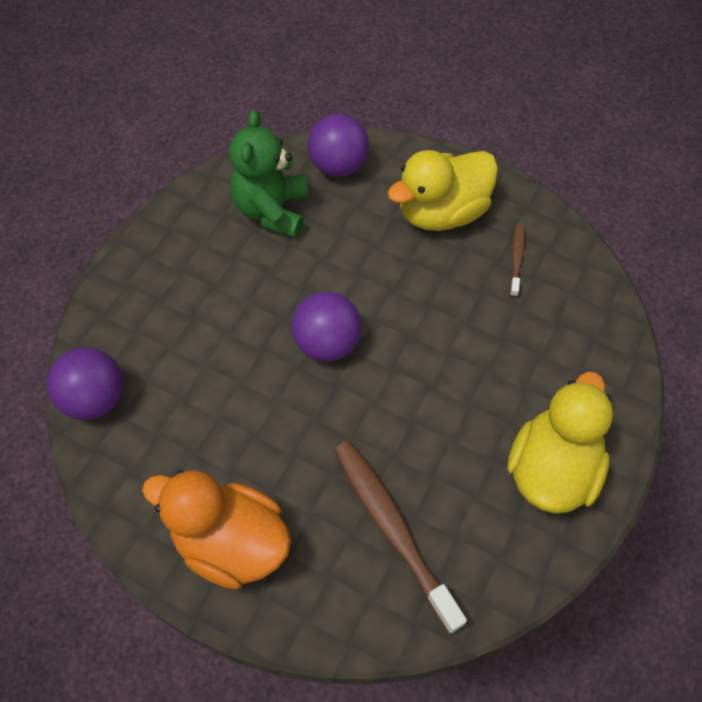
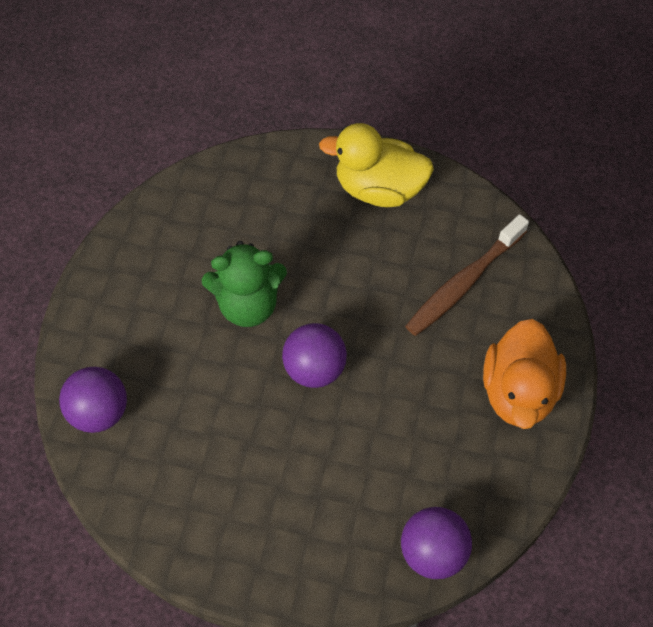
camera: 105 degrees left, 0 degrees up
green teddy bear [229,110,308,238] -> green teddy bear moved to [201,241,287,327]
yellow duck [388,150,498,231] -> none
brown toothbrush [510,223,525,297] -> none

